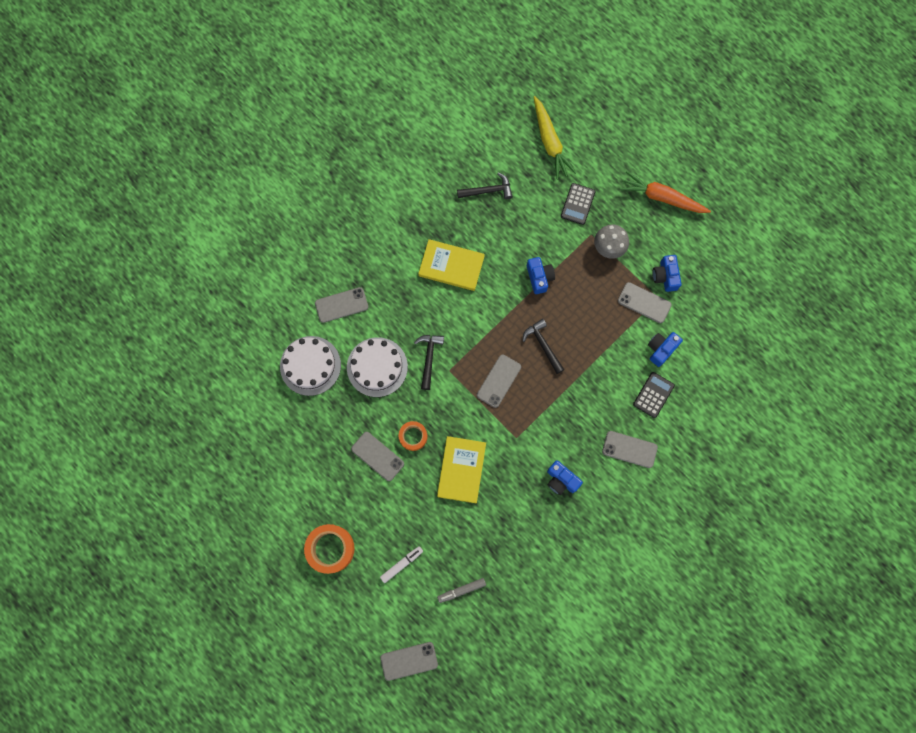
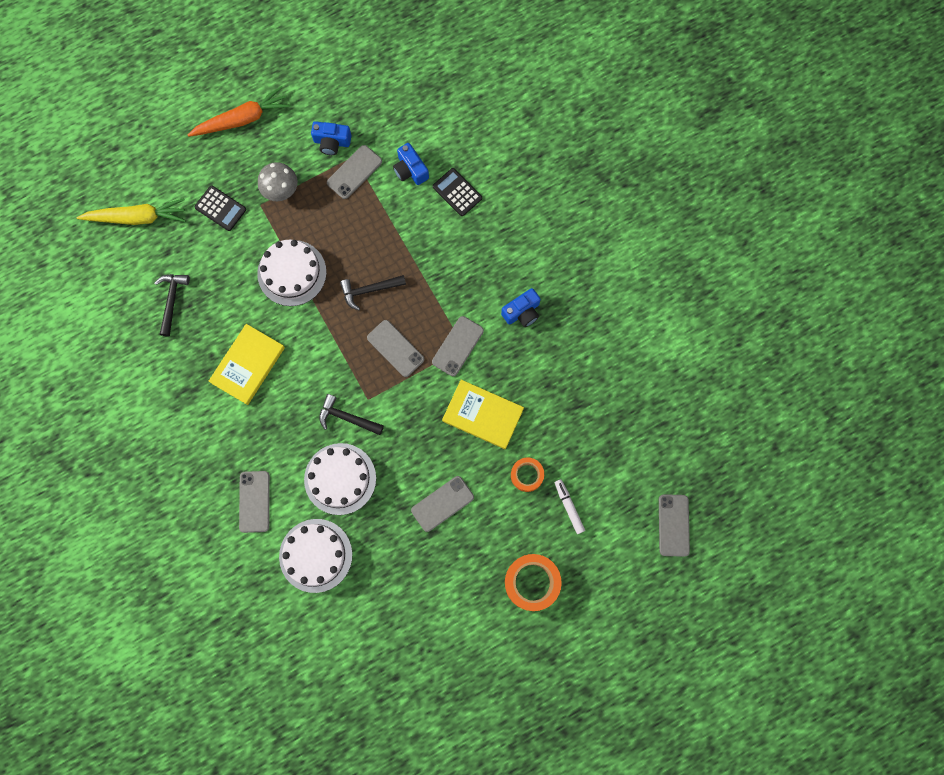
camera: 75 degrees left, 0 degrees up
orange tape [399,421,427,451] -> orange tape moved to [511,458,544,492]
grey marker [437,578,486,603] -> none
blue camera [527,257,555,294] -> white cake [257,240,327,306]
grey phone [602,431,658,468] -> grey phone moved to [432,316,484,376]
orange carrot [620,171,711,213] -> orange carrot turned 150 degrees counterclockwise [188,86,291,137]

